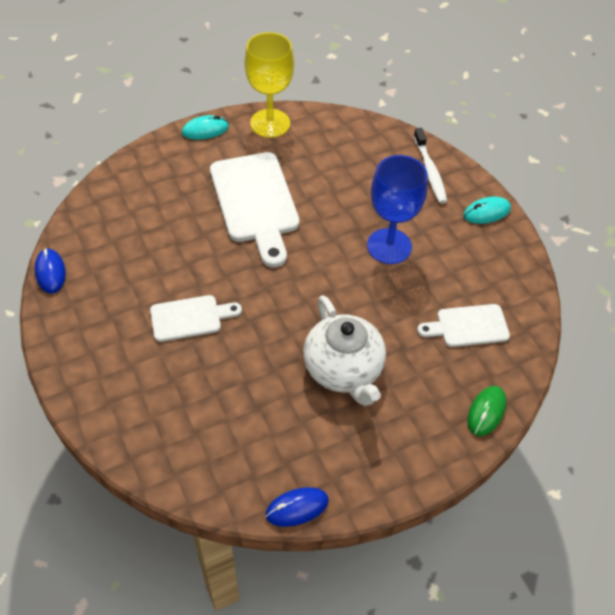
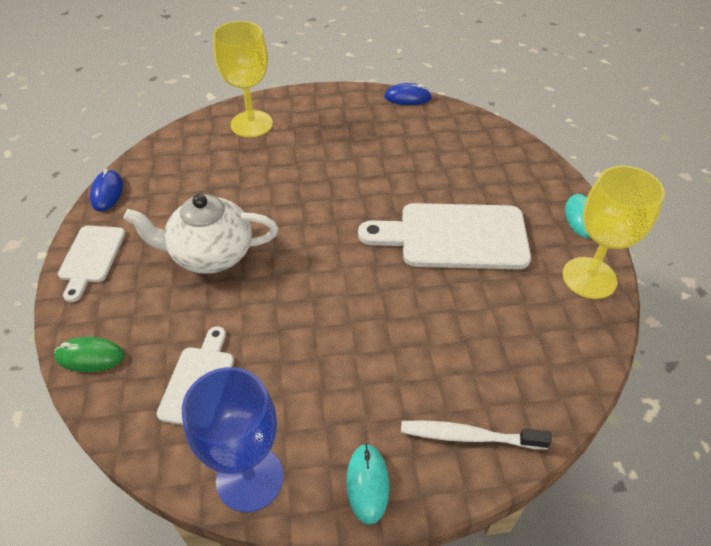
camera: 110 degrees right, 5 degrees down
white cutting board [150,295,242,342] -> white cutting board moved to [58,226,125,302]
blue goblet [367,155,428,264] -> blue goblet moved to [182,367,284,512]
green mouse [467,386,506,436] -> green mouse turned 45 degrees counterclockwise [54,337,124,372]
none -> yellow goblet [213,21,273,137]

